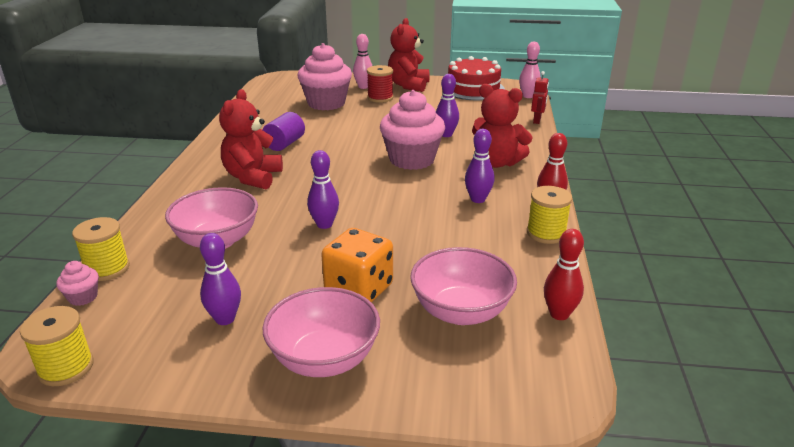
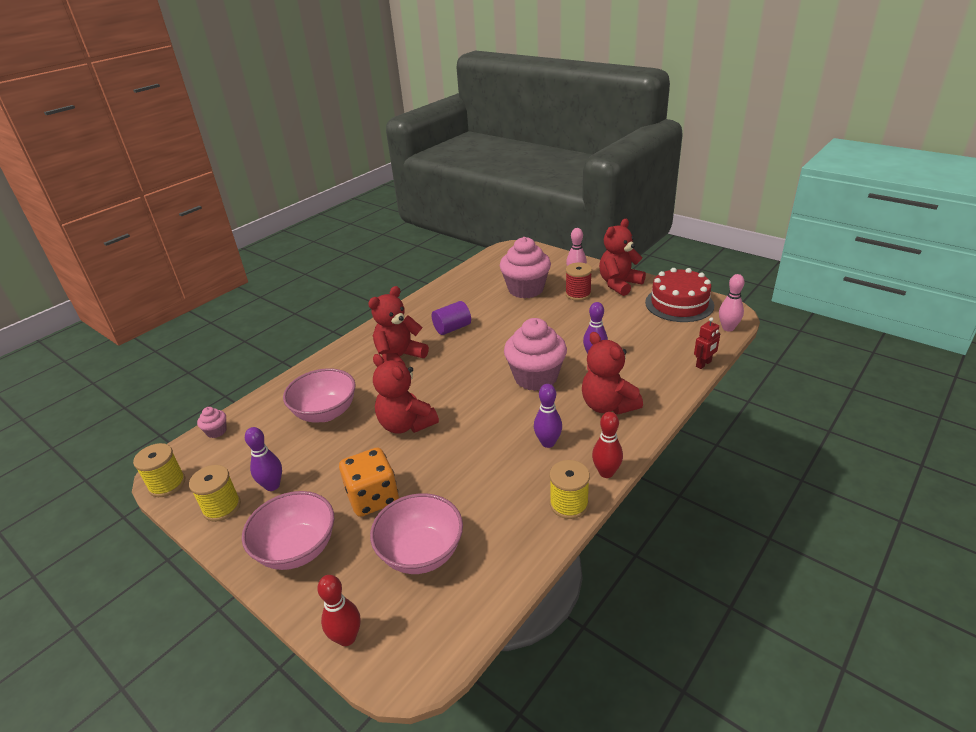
camera: 35 degrees right, 5 degrees up
yellow spool [72,217,130,281] -> yellow spool moved to [189,465,241,522]
purple bowling pin [307,150,339,229] -> red teddy bear [373,354,439,434]
red bowling pin [544,229,584,320] -> red bowling pin moved to [317,575,361,646]

